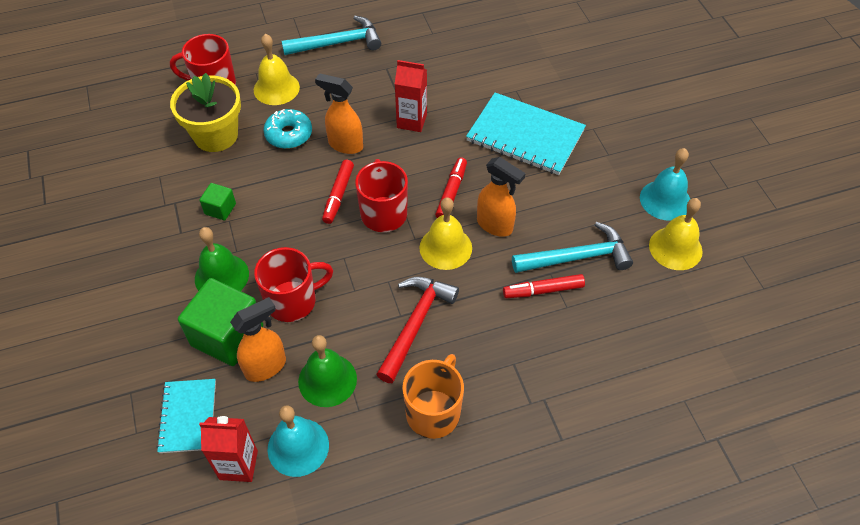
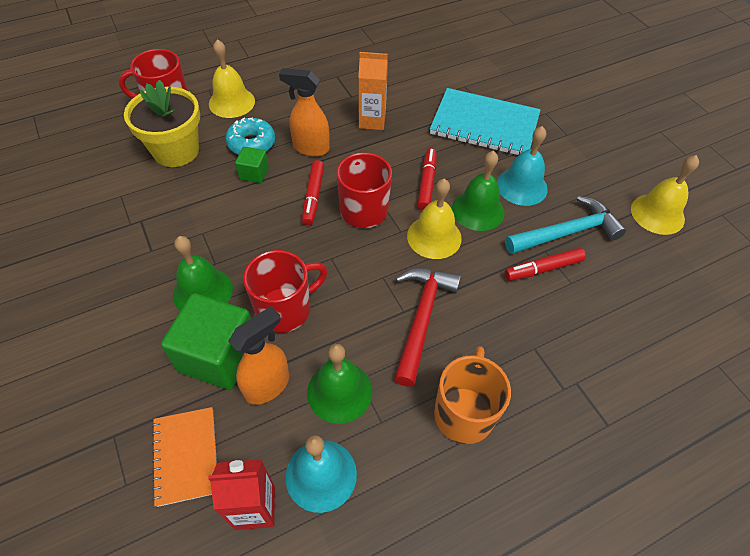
camera: 10 degrees left, 0 degrees up
turquoise notebook [156,379,216,453] -> orange notebook [152,407,217,507]
green cube [199,183,236,220] -> green cube moved to [235,147,269,183]
turquoise hammer [281,16,381,55] -> none
red carton [395,60,427,132] -> orange carton [358,52,388,130]
orange spray bottle [477,157,526,237] -> green bell [452,151,505,231]
turquoise bell [640,148,690,221] -> turquoise bell moved to [497,126,548,206]

